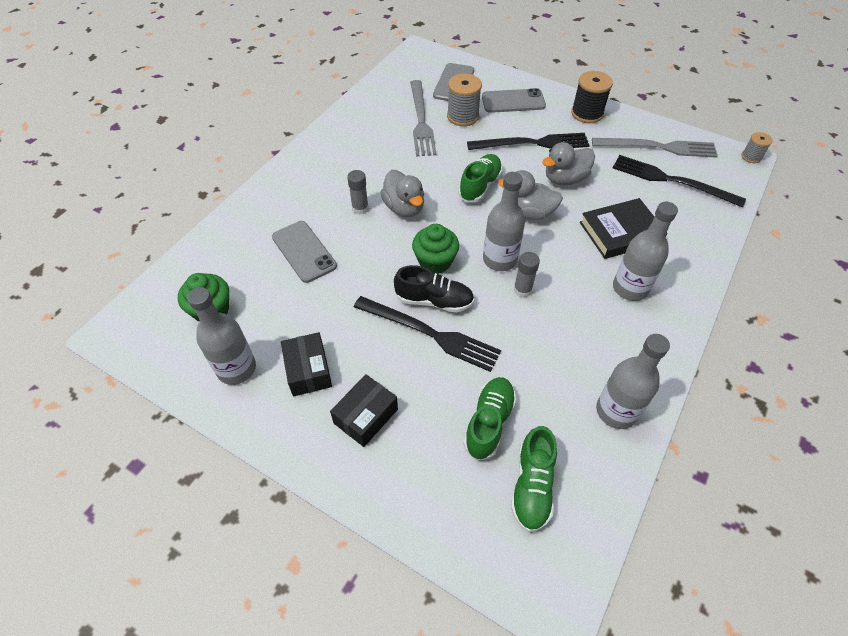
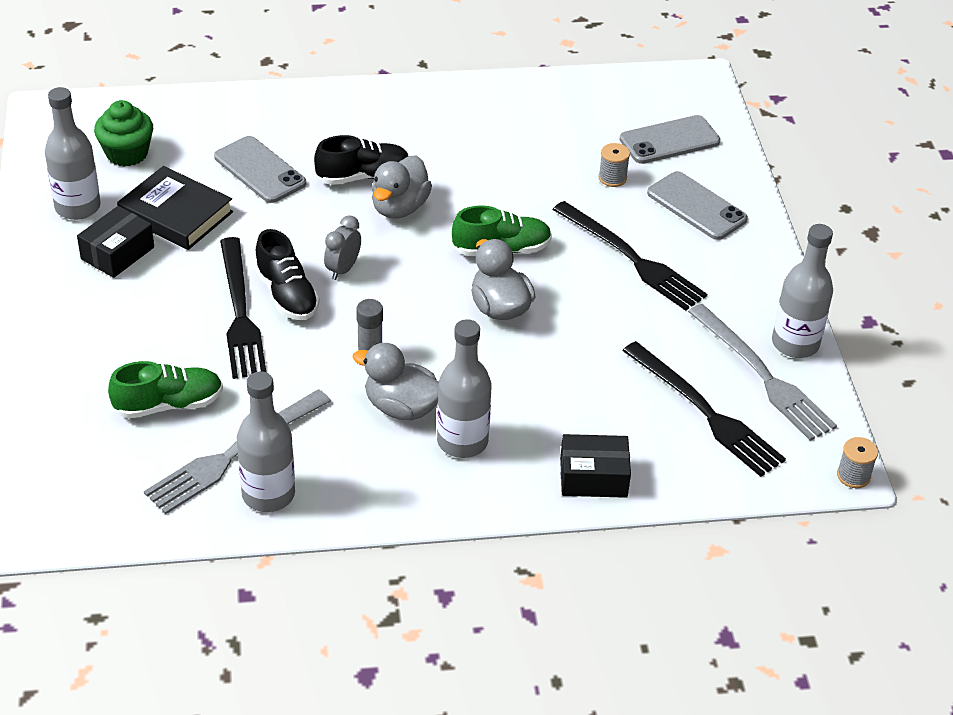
camera: 50 degrees right, 10 degrees down
grey phone [272,221,337,283] -> grey phone turned 60 degrees counterclockwise [214,136,306,203]
black box [330,374,398,447] -> black box moved to [560,434,631,498]
grey glue stick [347,170,369,214] -> black shoe [314,135,408,185]
grey fork [410,80,437,156] -> grey fork moved to [144,389,331,514]
green cupcake [412,224,459,274] -> grey clock [324,215,361,280]
grey spool [447,74,482,126] -> grey spool [599,143,630,187], size x0.57
grey bottle [483,172,525,271] -> grey bottle moved to [772,224,833,358]
green shoe [511,426,557,532] -> none
grey duck [542,142,595,185] -> grey duck moved to [352,343,439,420]
black spool [571,71,613,123] -> none
black book [580,198,668,259] -> black book moved to [117,166,233,250]
black fork [613,155,746,207] -> black fork turned 150 degrees clockwise [622,341,786,477]

